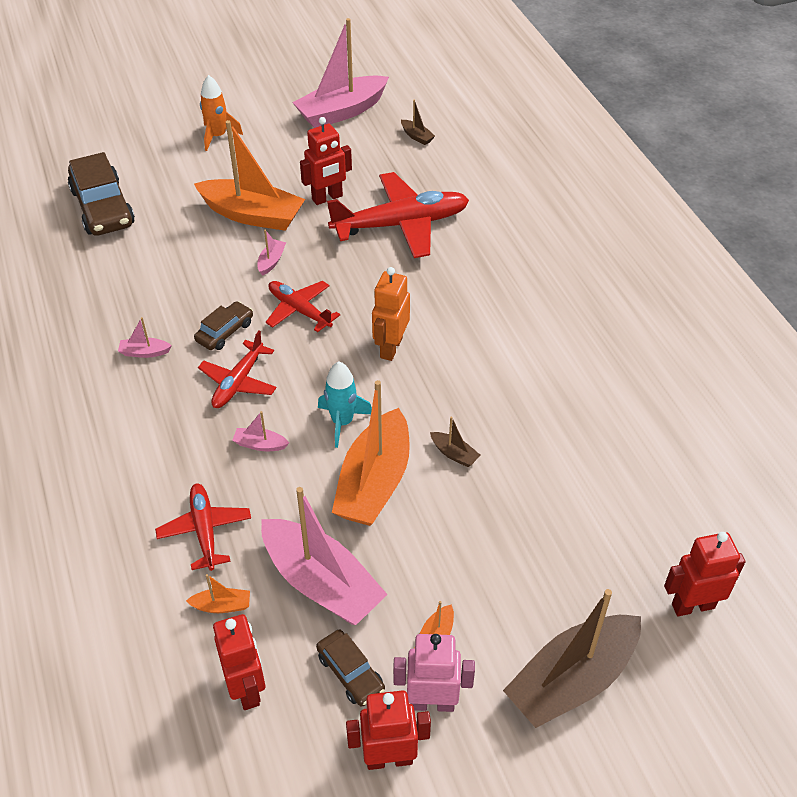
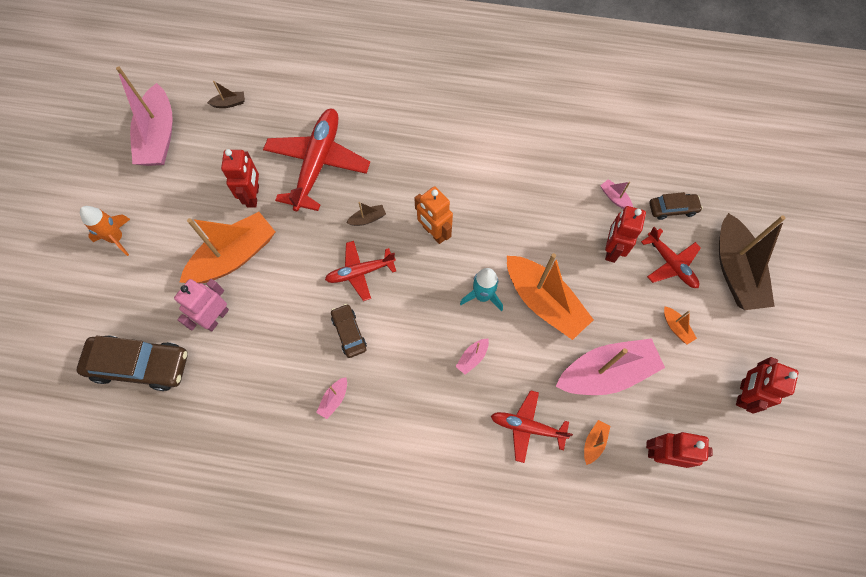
camera: 60 degrees left, 20 degrees up
red plane [198,331,277,408] -> red plane moved to [641,227,701,288]
pink boat [257,230,286,276] -> pink boat moved to [600,179,633,209]
brown car [316,629,385,707] -> brown car moved to [649,192,703,220]
pink robot [393,634,475,712] -> pink robot moved to [174,279,229,332]
brown boat [430,417,480,467] -> brown boat moved to [346,202,386,226]
red robot [664,532,745,616] -> red robot moved to [605,206,646,263]

